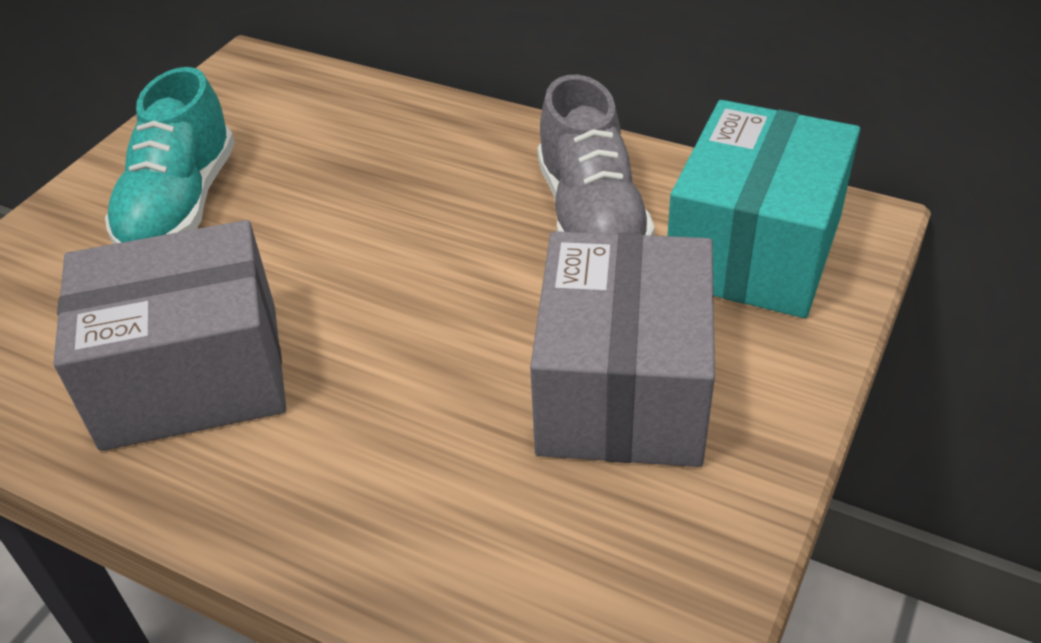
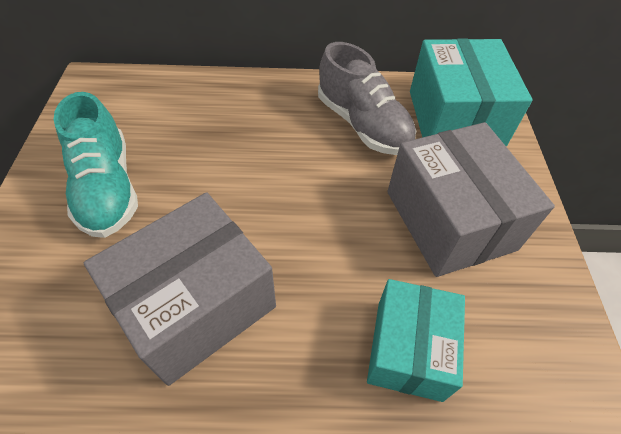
camera: 30 degrees left, 10 degrees up
none -> turquoise box [367,279,465,402]

